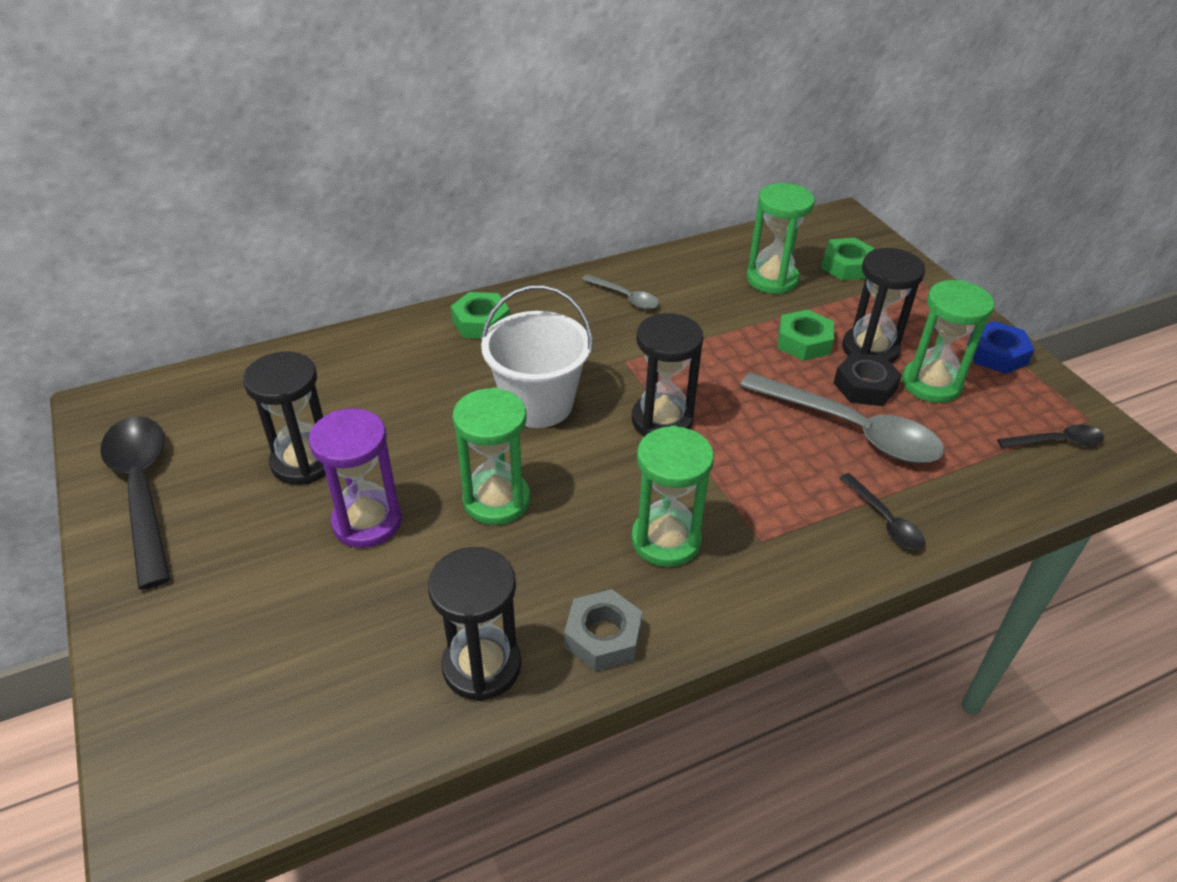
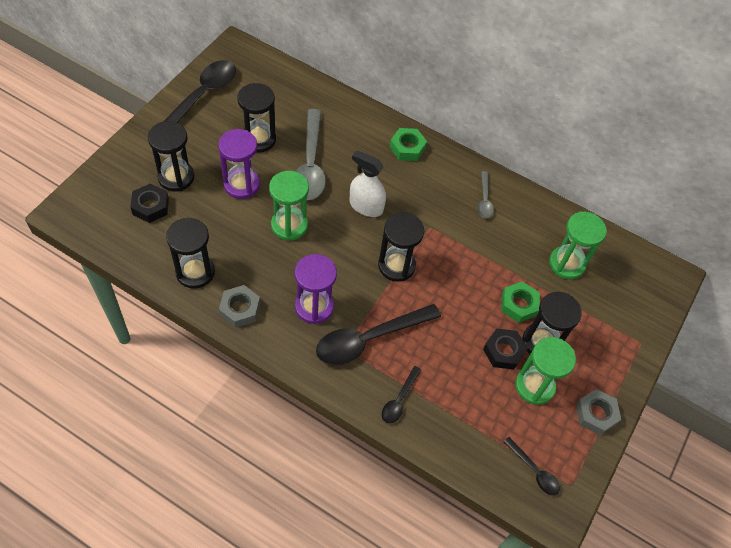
camera: 50 degrees right, 15 degrees up
white bucket [481,285,592,428] -> white spray bottle [350,150,386,217]
green hourglass [631,425,714,567] -> purple hourglass [295,254,337,324]
grey spoon [740,372,944,463] -> grey spoon moved to [296,109,326,200]
green nut [821,238,875,281] -> none
blue nut [967,321,1035,374] -> grey nut [576,389,621,435]
none -> black nut [130,183,169,223]
none -> black hourglass [148,121,194,192]
none -> black spoon [316,304,441,365]

